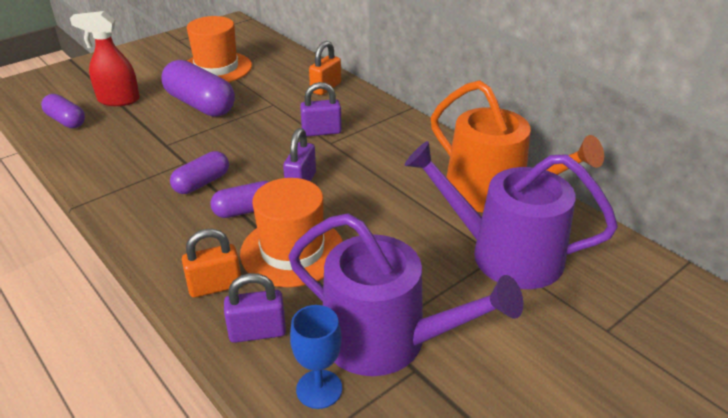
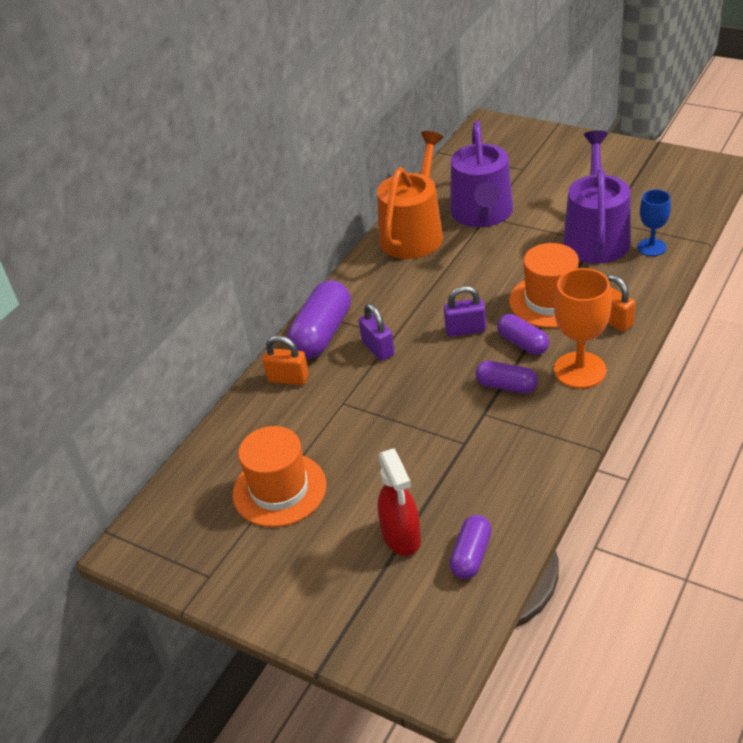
camera: 105 degrees left, 5 degrees up
purple capsule [161,60,235,117] -> purple capsule moved to [287,280,351,359]
purple padlock [224,273,286,343] -> none
none -> orange goblet [554,268,612,389]

